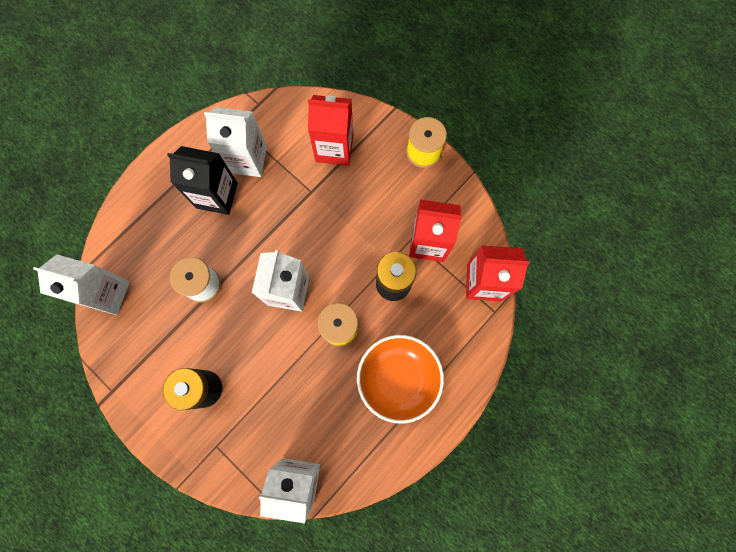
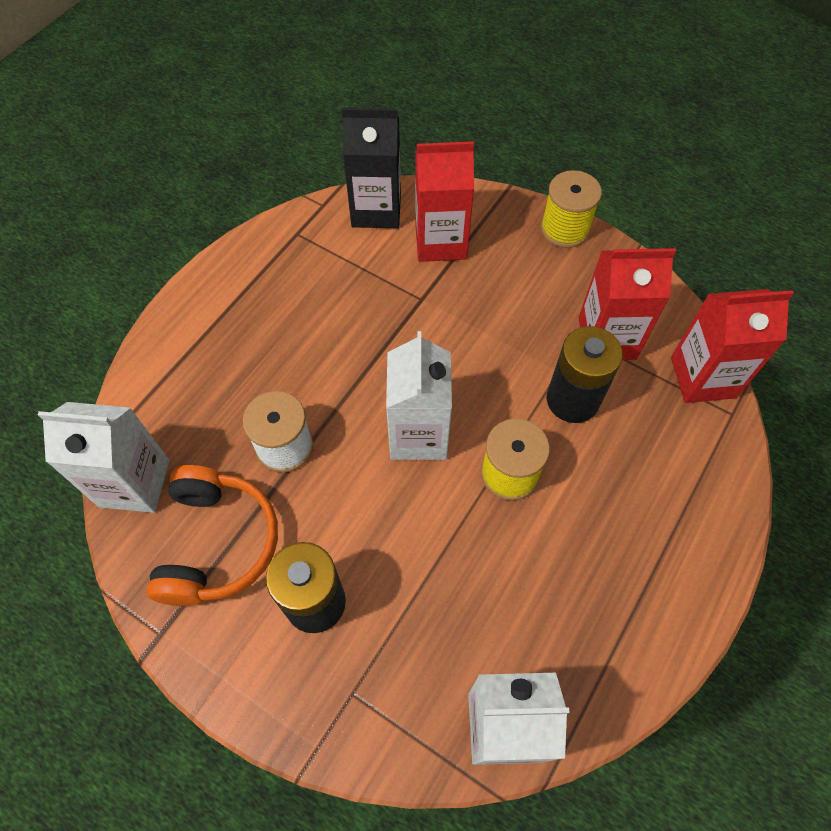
camera: 10 degrees left, 15 degrees down
black carton [167,146,238,215] -> black carton moved to [342,108,401,228]
white carton [204,107,267,177] -> none
orange bowl [357,335,444,424] -> none
none -> orange headphones [146,465,278,606]

